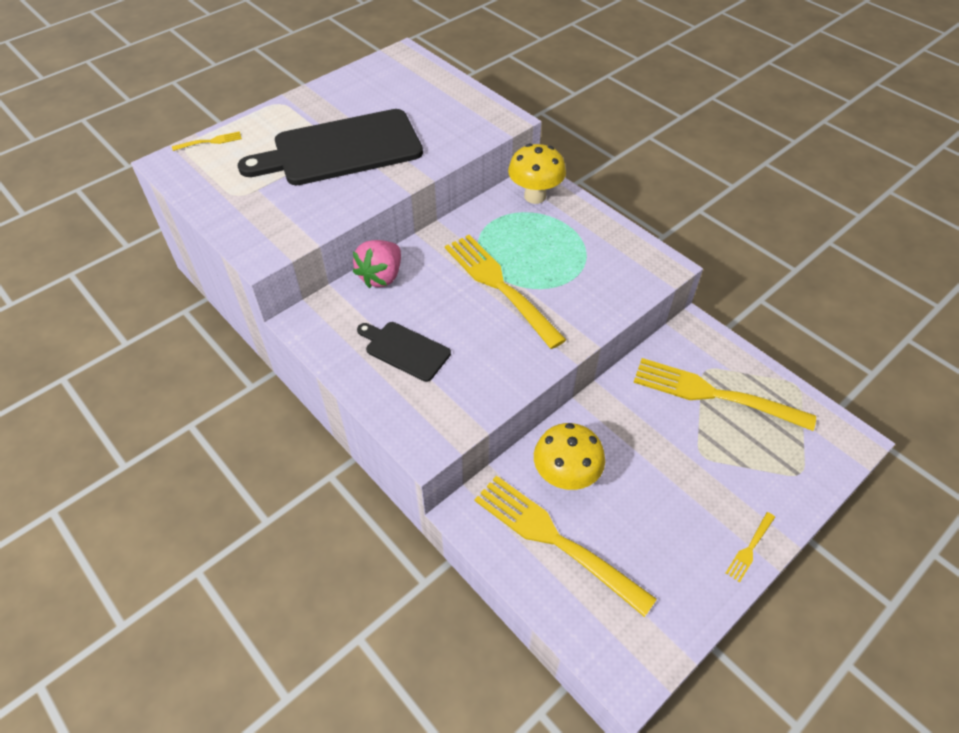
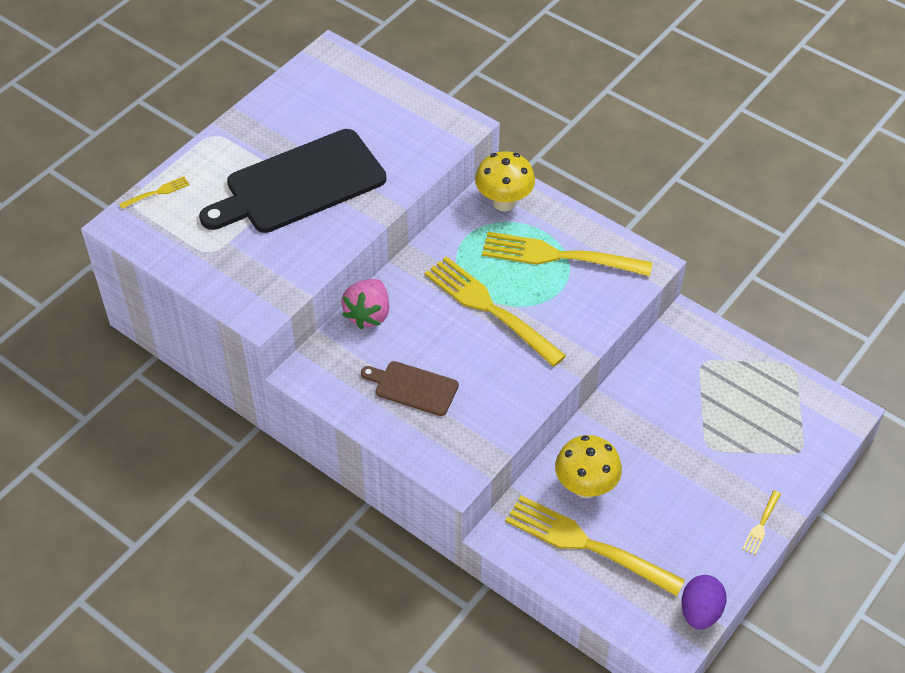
camera: 10 degrees left, 0 degrees up
black cutting board [357,322,451,382] -> brown cutting board [361,361,459,416]
yellow fork [633,358,816,431] -> yellow fork moved to [482,232,653,276]
none -> purple egg [681,575,727,629]

